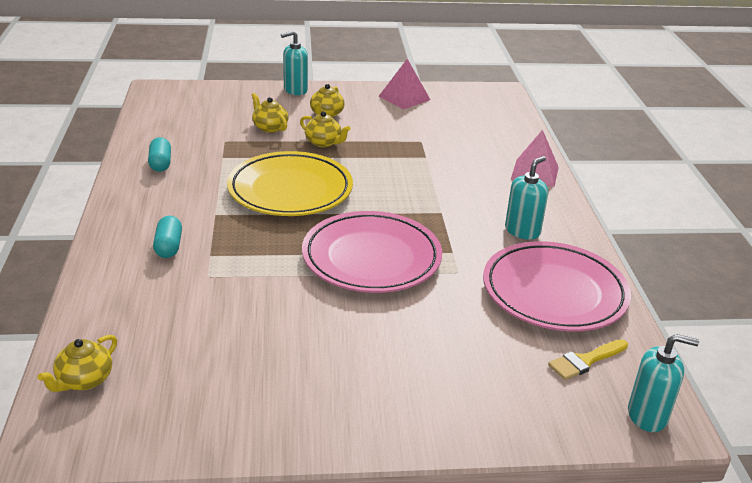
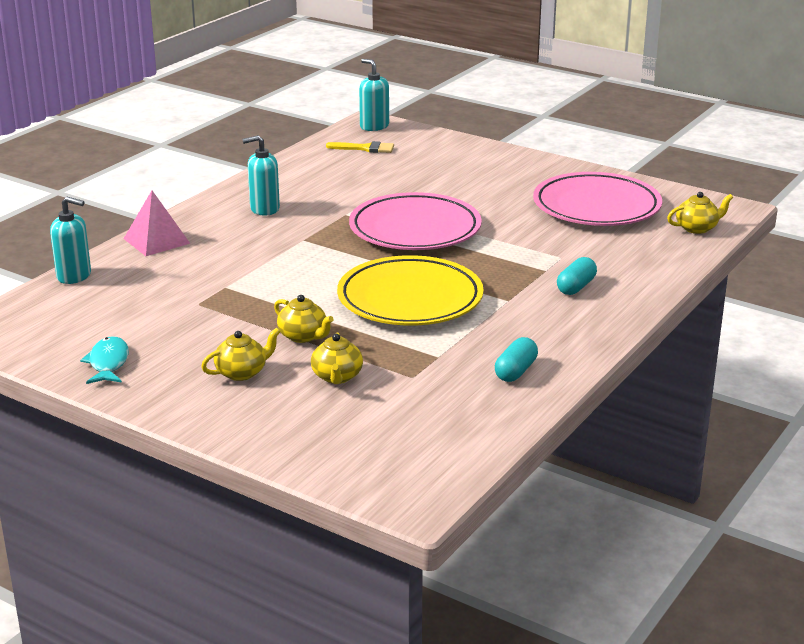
camera: 140 degrees left, 5 degrees down
turquoise soap dispenser [281,31,308,95] -> turquoise soap dispenser moved to [50,197,91,284]
yellow teapot [300,111,350,147] -> yellow teapot turned 150 degrees clockwise [274,295,334,343]
pink pyramid [378,59,431,109] -> turquoise fish [80,336,129,384]
pink plate [483,241,631,332] -> pink plate moved to [533,172,662,226]

